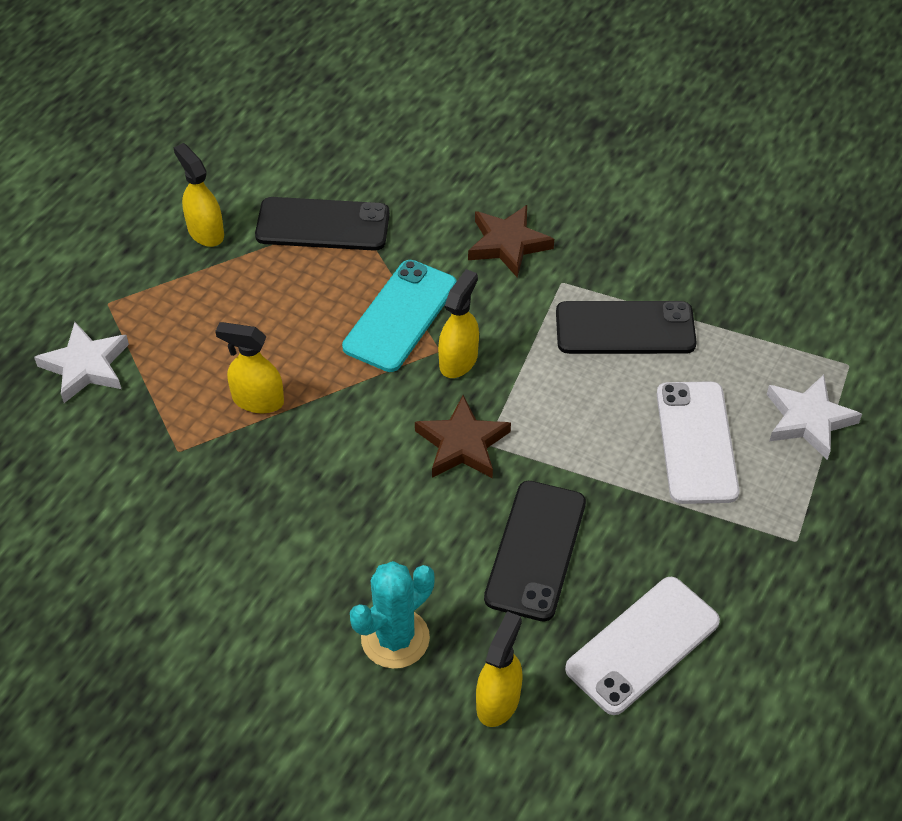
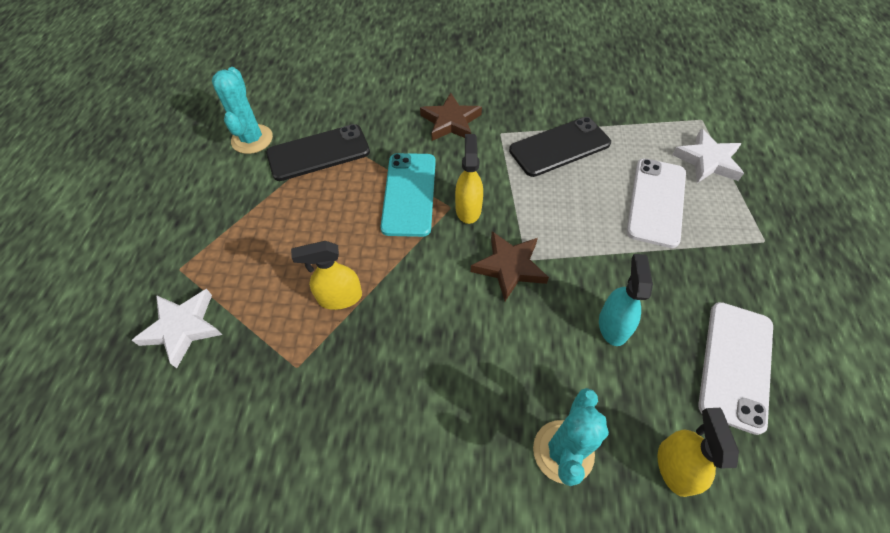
camera: 25 degrees left, 5 degrees up
yellow spray bottle [173,143,224,247] -> none
black phone [484,481,586,622] -> turquoise spray bottle [599,254,653,346]
white phone [657,381,740,504] -> white phone turned 45 degrees clockwise [627,159,686,248]
none -> turquoise cactus [212,67,273,154]

